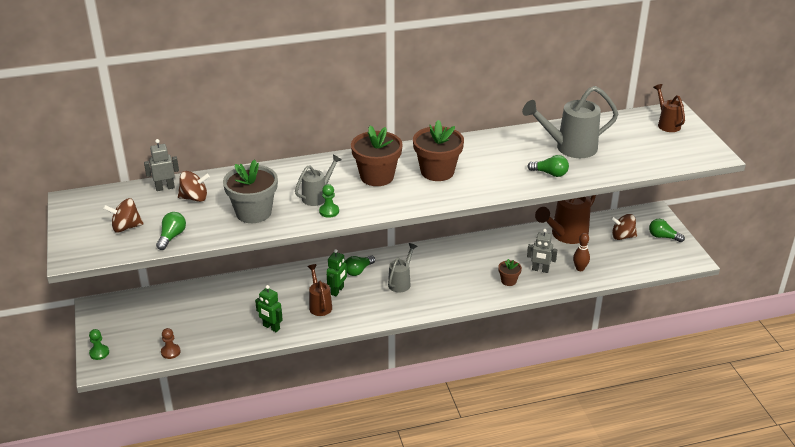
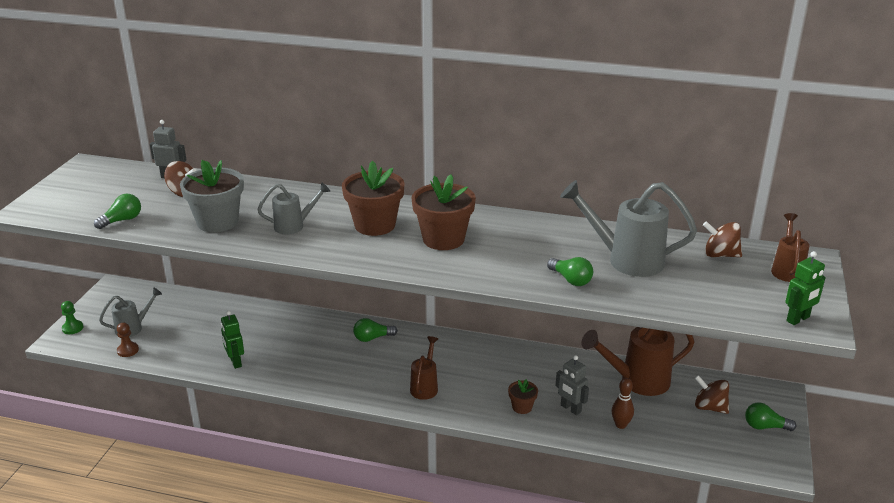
camera: 30 degrees right, 5 degrees down
brown spinning top [103,198,144,233] -> brown spinning top moved to [703,221,742,257]
brown watering can [307,264,332,316] -> brown watering can moved to [410,336,438,400]
green pawn [319,184,339,218] -> none
green robot [326,249,347,296] -> green robot moved to [785,251,826,325]
grey watering can [388,243,418,293] -> grey watering can moved to [99,287,162,337]
green light bulb [649,219,685,242] -> green light bulb turned 45 degrees counterclockwise [745,403,797,431]

